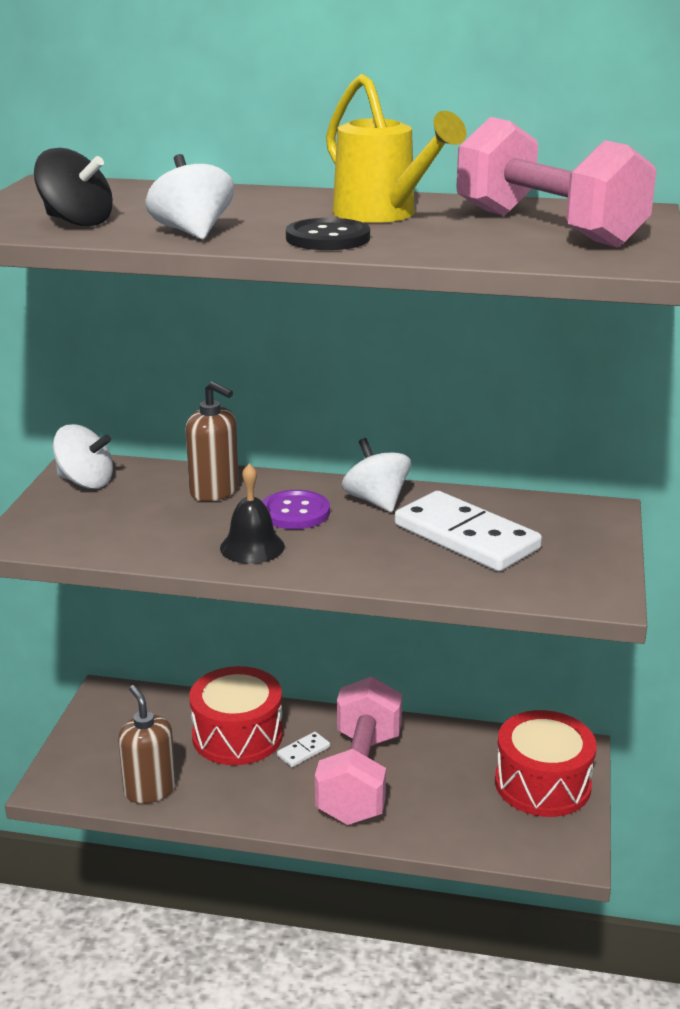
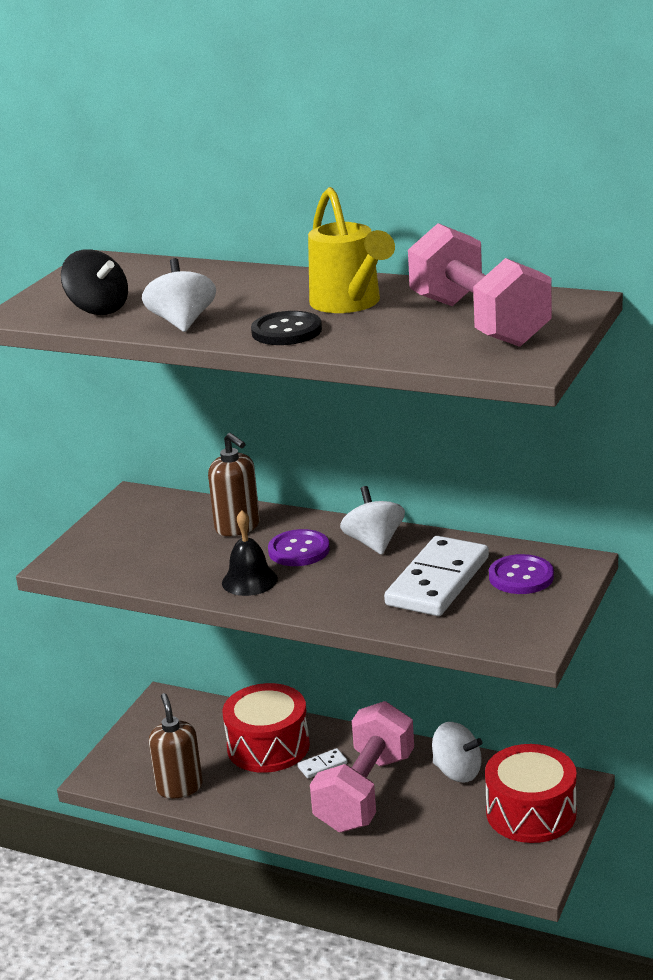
camera: 15 degrees right, 0 degrees up
white spinning top [53,424,113,489] -> white spinning top moved to [432,722,482,783]
white domino [395,491,542,571] -> white domino turned 60 degrees clockwise [384,536,489,616]
none -> purple button [489,554,554,594]

